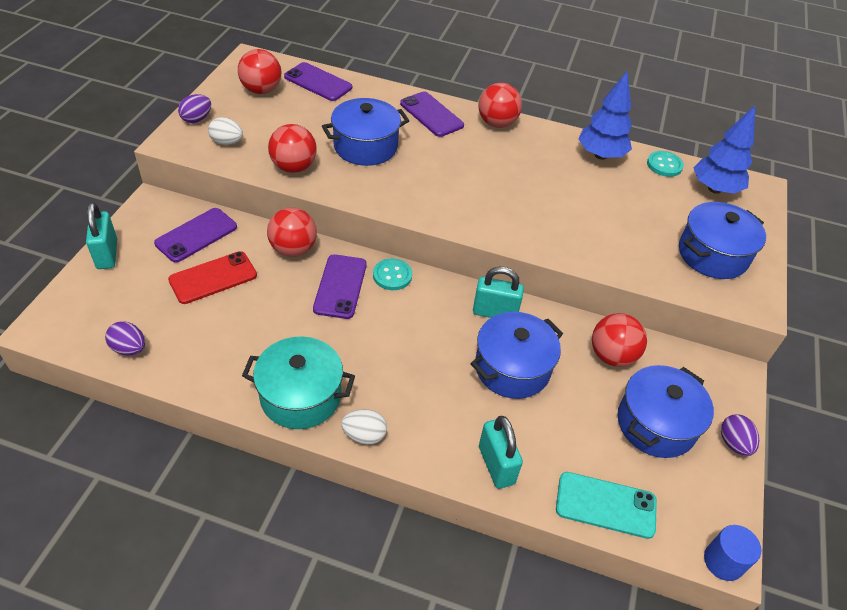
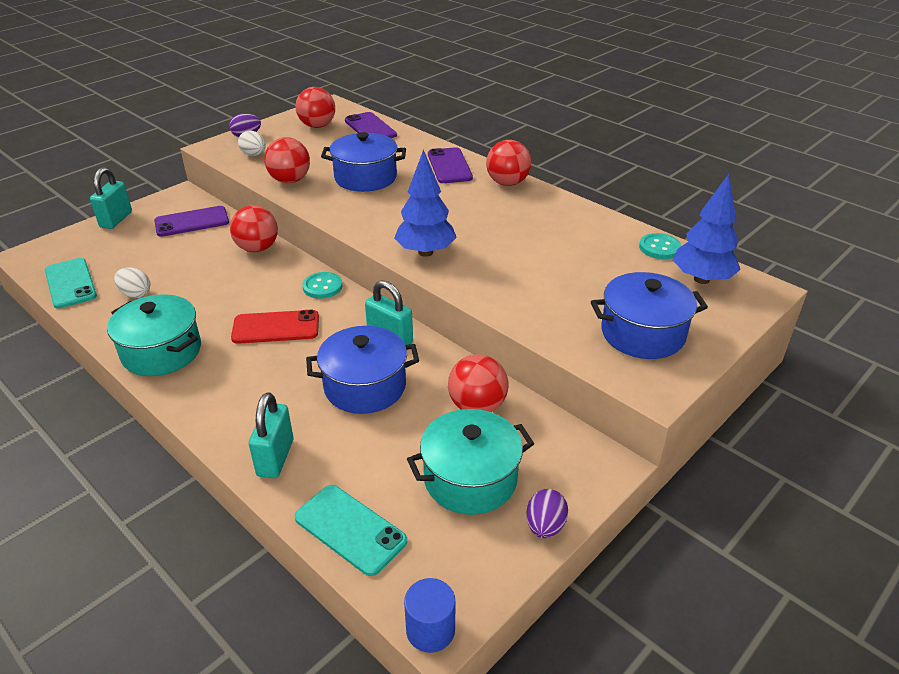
camera: 30 degrees right, 10 degrees down
purple egg [105,321,145,356] -> turquoise phone [45,258,97,309]
red phone [168,251,257,304] -> red phone moved to [231,310,319,344]
purple phone [313,254,367,319] -> none
white egg [341,409,387,444] -> white egg moved to [114,267,151,298]
blue tree [578,70,632,160] -> blue tree moved to [394,149,457,257]
blue pot [618,365,714,458] -> turquoise pot [407,409,534,515]

